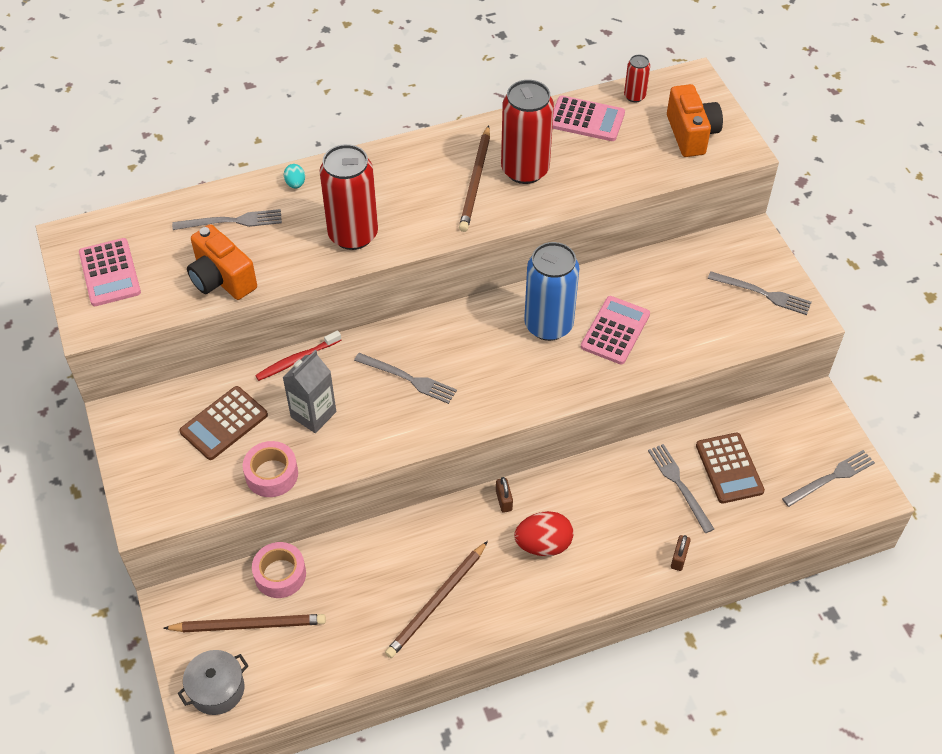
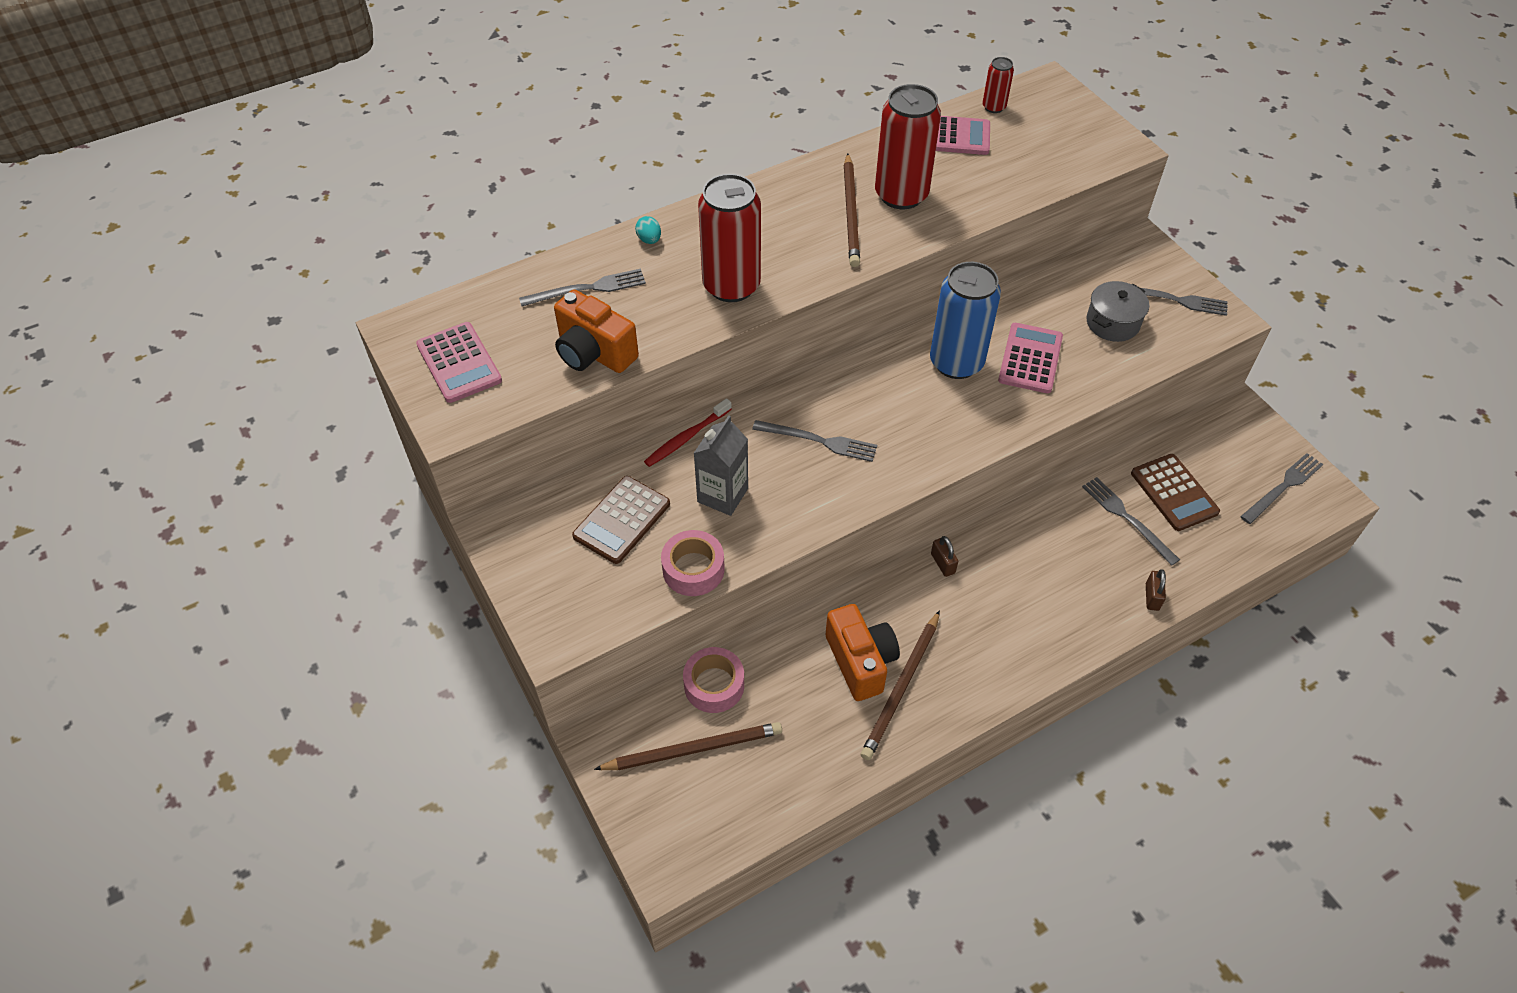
camera: 10 degrees left, 0 degrees up
grey pot [177,650,248,715] -> grey pot moved to [1086,281,1149,342]
red egg [514,511,574,556] -> none
orange camera [667,84,723,157] -> orange camera moved to [826,604,900,701]

